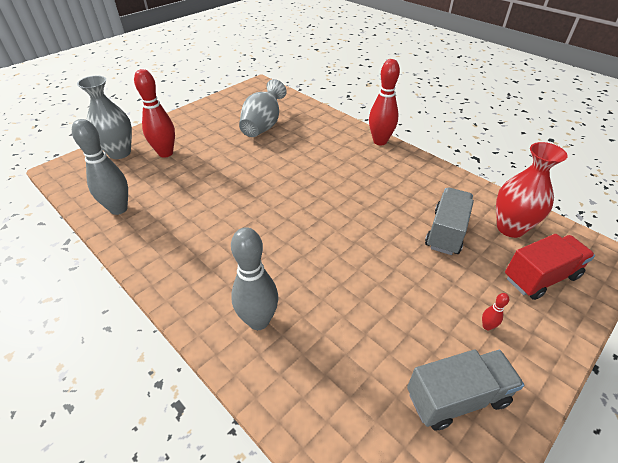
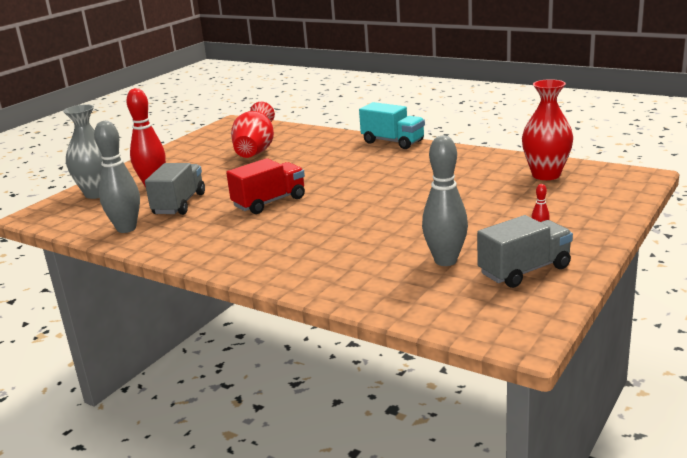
camera: 10 degrees left, 20 degrees down
grey bowling pin [231,227,279,330] -> grey bowling pin moved to [422,136,468,266]
grey vase [239,79,287,137] -> red vase [231,102,275,158]
red bowling pin [369,59,400,145] -> turquoise truck [359,102,425,149]
grey truck [425,188,474,255] -> grey truck moved to [145,163,205,215]
red truck [505,234,595,300] -> red truck moved to [226,158,305,214]

